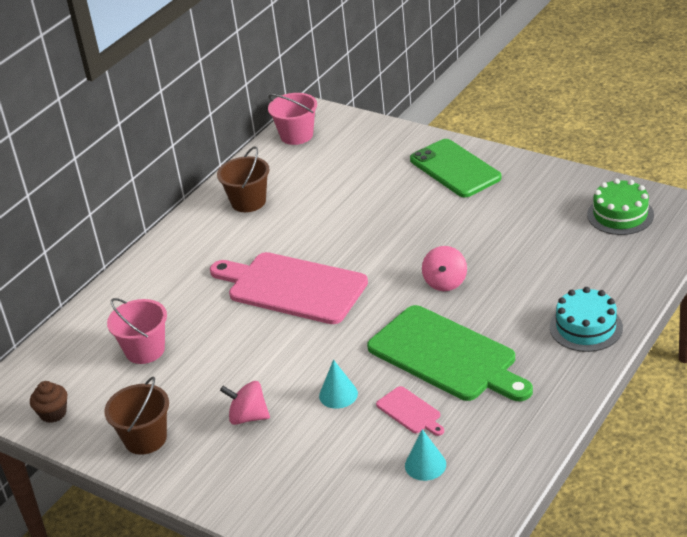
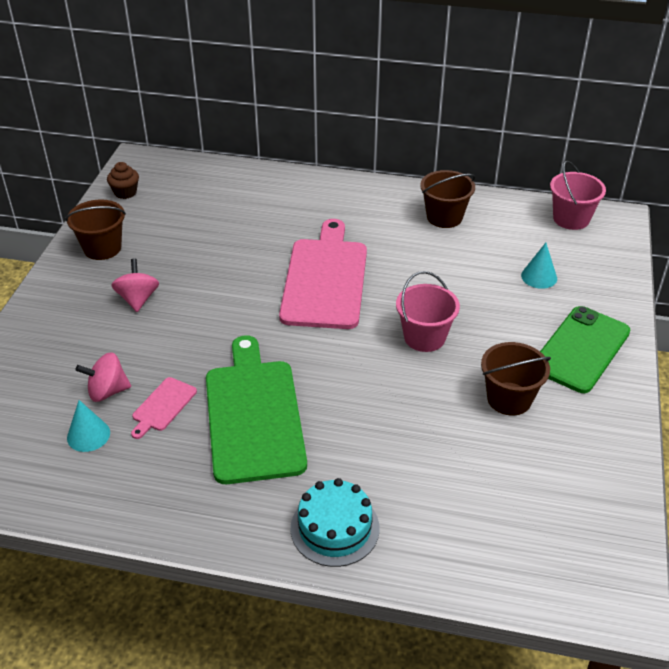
camera: 65 degrees right, 5 degrees up
pink bucket [107,298,167,364] -> pink bucket moved to [396,271,460,352]
turquoise cone [319,359,358,409] -> turquoise cone moved to [521,243,557,289]
green cutting board [367,305,533,401] -> green cutting board turned 150 degrees clockwise [206,335,307,484]
pink spinning top [422,246,467,291] -> pink spinning top moved to [75,352,131,402]
green cake [587,178,654,235] -> none
none -> brown bucket [481,342,551,416]

